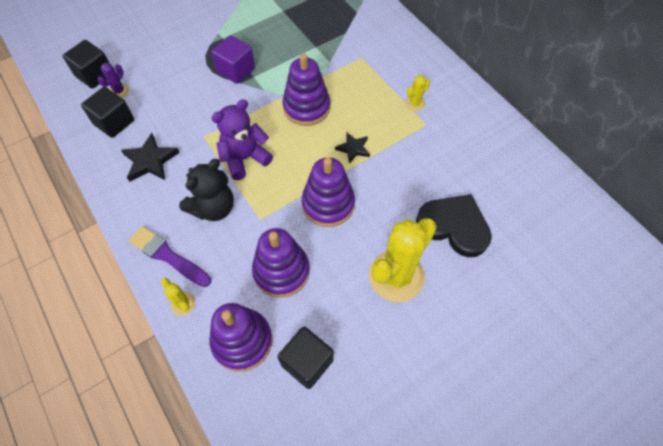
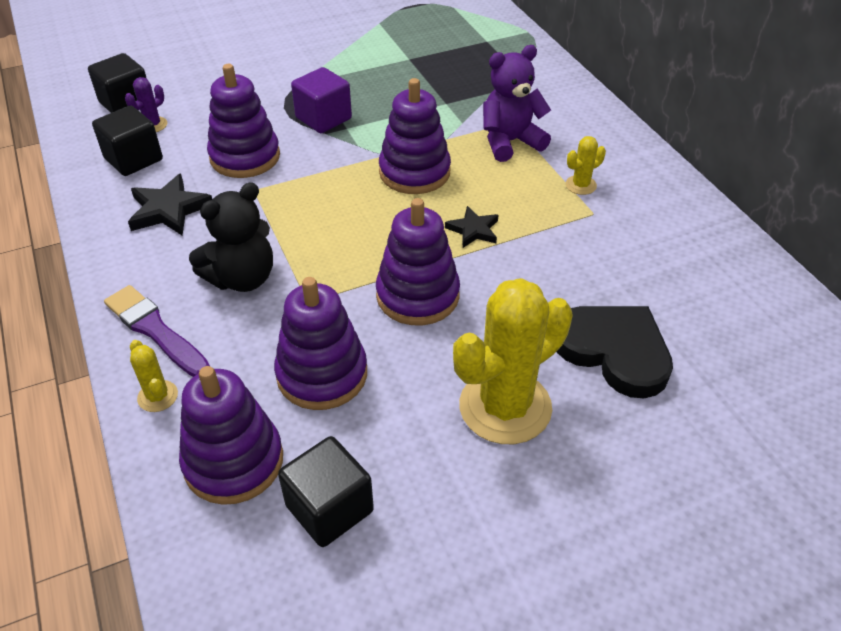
camera: 10 degrees right, 15 degrees down
purple teddy bear [212,100,273,180] -> purple teddy bear moved to [483,45,551,162]
none -> purple stacking toy [207,64,280,178]

